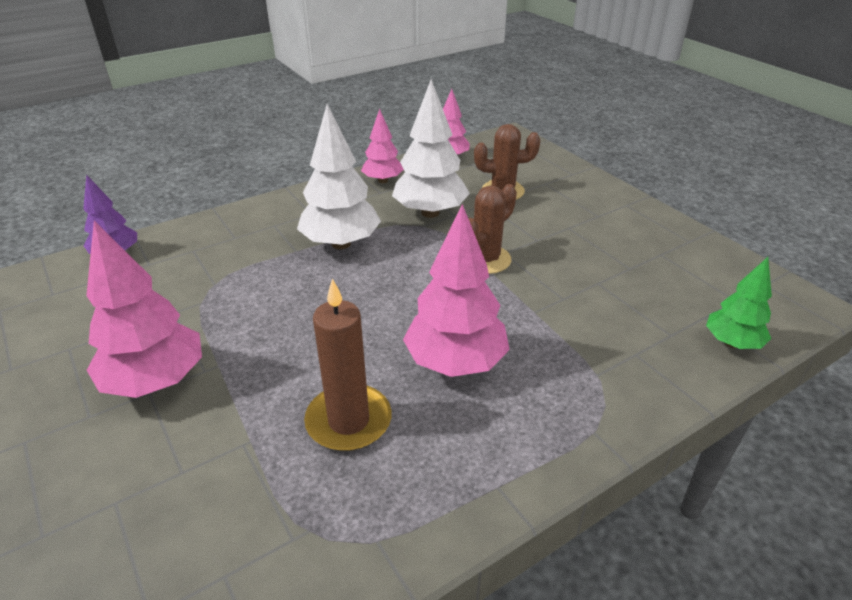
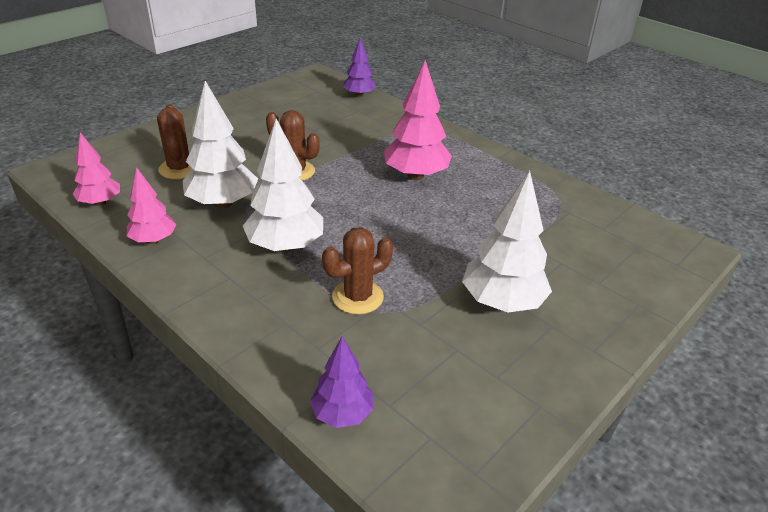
camera: 105 degrees left, 0 degrees up
pink tree [86,221,202,398] -> white tree [462,171,552,313]
brown candle [304,279,392,451] -> none
green tree [706,257,772,349] -> purple tree [343,38,376,98]
none -> brown cactus [322,227,393,315]

